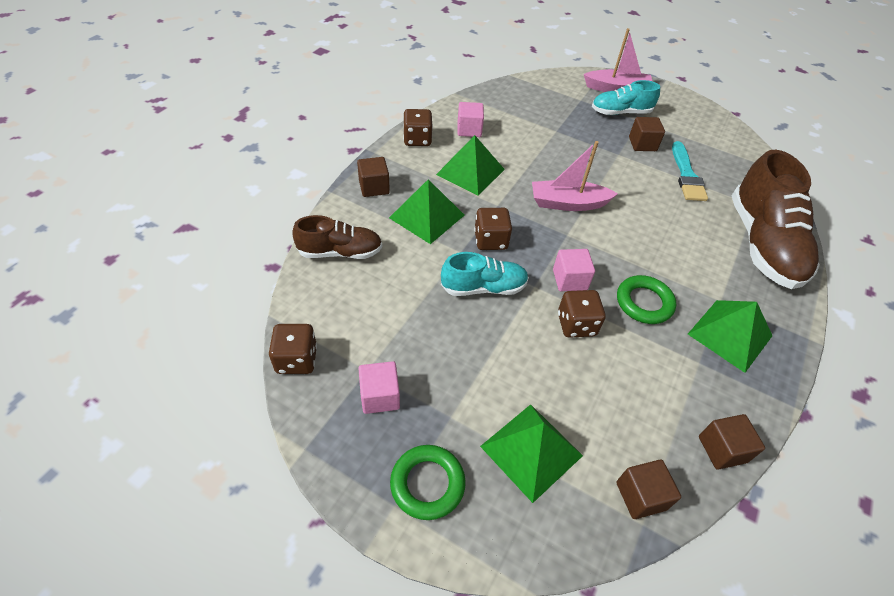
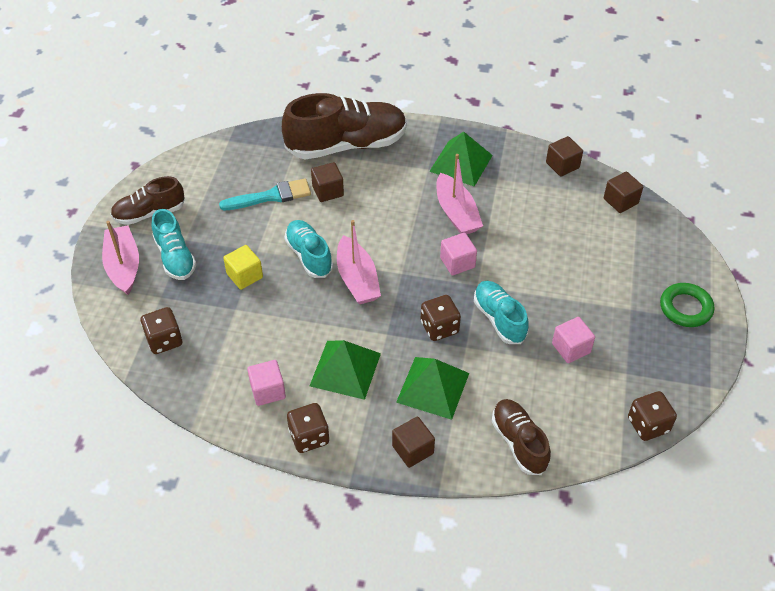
camera: 105 degrees left, 0 degrees up
pink cube [358,361,400,414] -> pink cube moved to [552,317,595,363]
green pyramid [480,404,583,503] -> none
brown dice [558,290,606,338] -> brown dice moved to [141,307,182,354]
green ring [617,275,676,324] -> pink boat [437,154,483,234]
brown cube [629,117,665,151] -> brown cube moved to [311,162,344,202]
none -> brown shoe [110,176,185,225]
none -> yellow cube [223,245,263,290]
none -> turquoise shoe [284,220,333,278]

